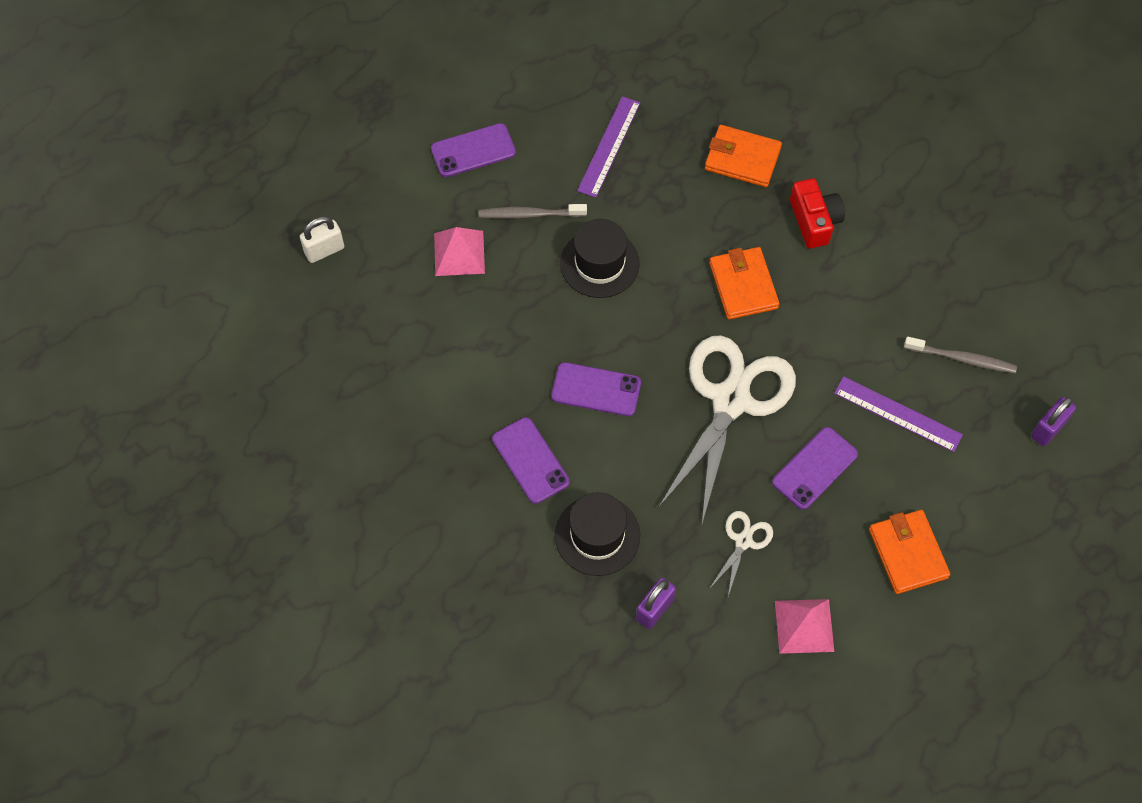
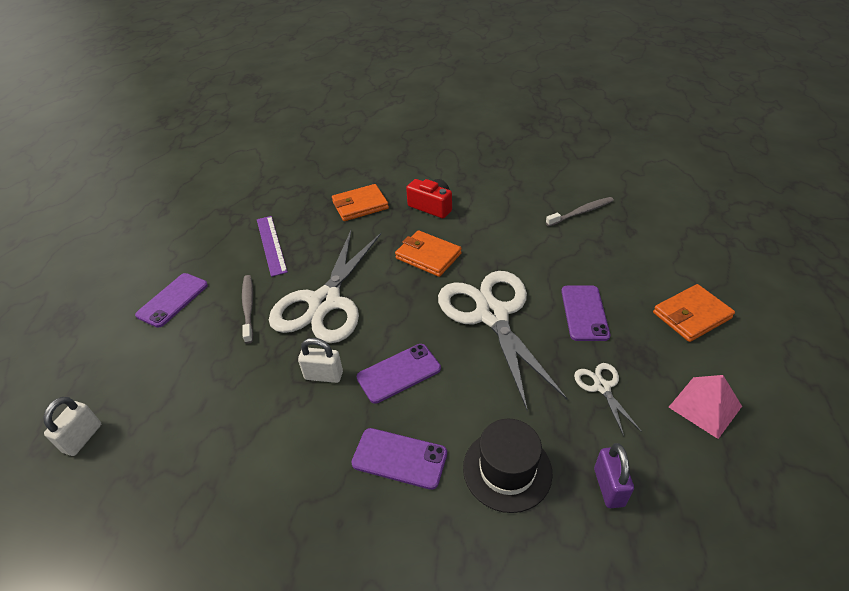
camera: 40 degrees left, 20 degrees down
pink pyramid [434,227,485,276] -> none
grey toothbrush [479,204,587,219] -> grey toothbrush turned 120 degrees clockwise [242,275,253,344]
black hat [560,219,640,298] -> white scissors [269,231,381,343]
purple ruler [834,376,963,452] -> none
orange wallet [869,510,951,594] -> orange wallet turned 60 degrees counterclockwise [653,284,735,342]
purple padlock [1031,397,1076,446] -> none
none -> white padlock [298,338,343,383]

